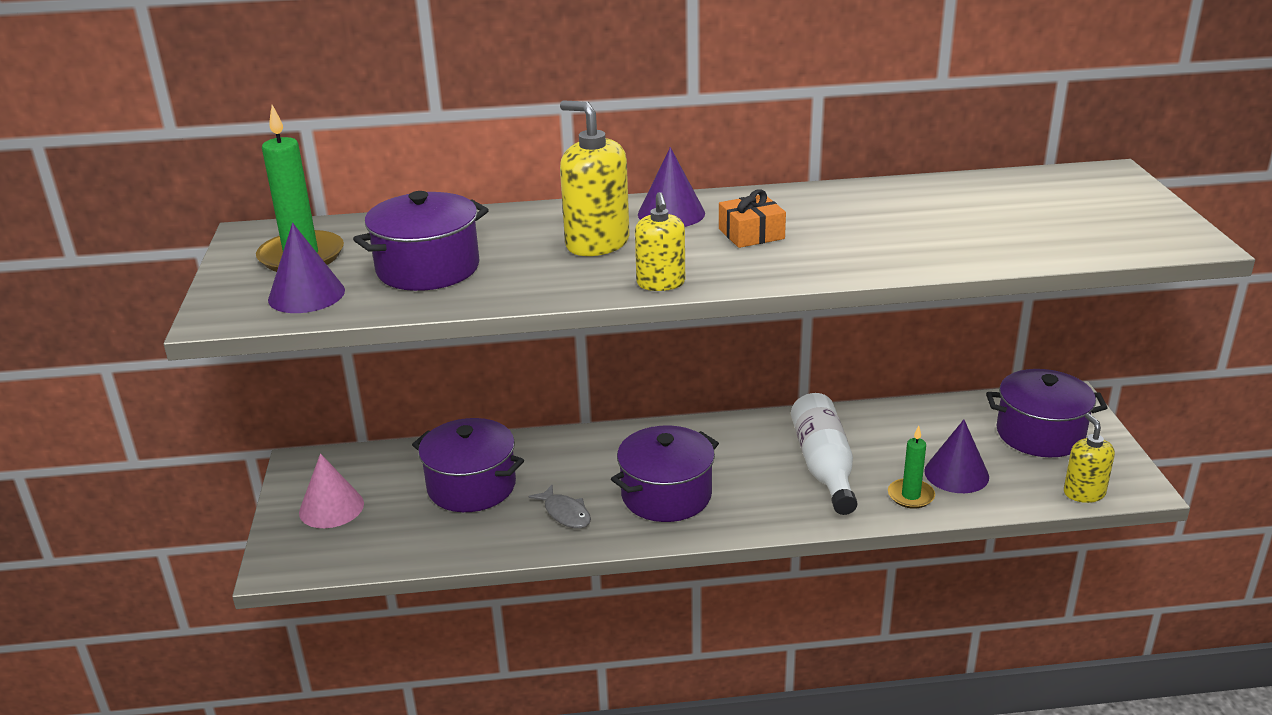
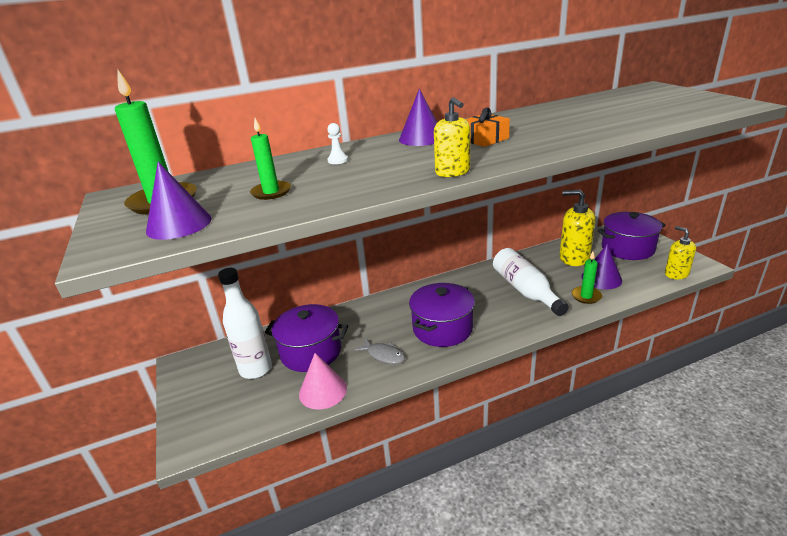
camera: 15 degrees left, 0 degrees up
pink cone [299,453,364,528] -> pink cone moved to [299,353,347,410]
purple pot [353,191,489,291] -> green candle [250,118,291,200]
yellow soap dispenser [560,100,629,256] -> yellow soap dispenser moved to [559,189,595,266]
none -> white bottle [218,268,272,379]
none -> white pawn [327,123,348,164]

